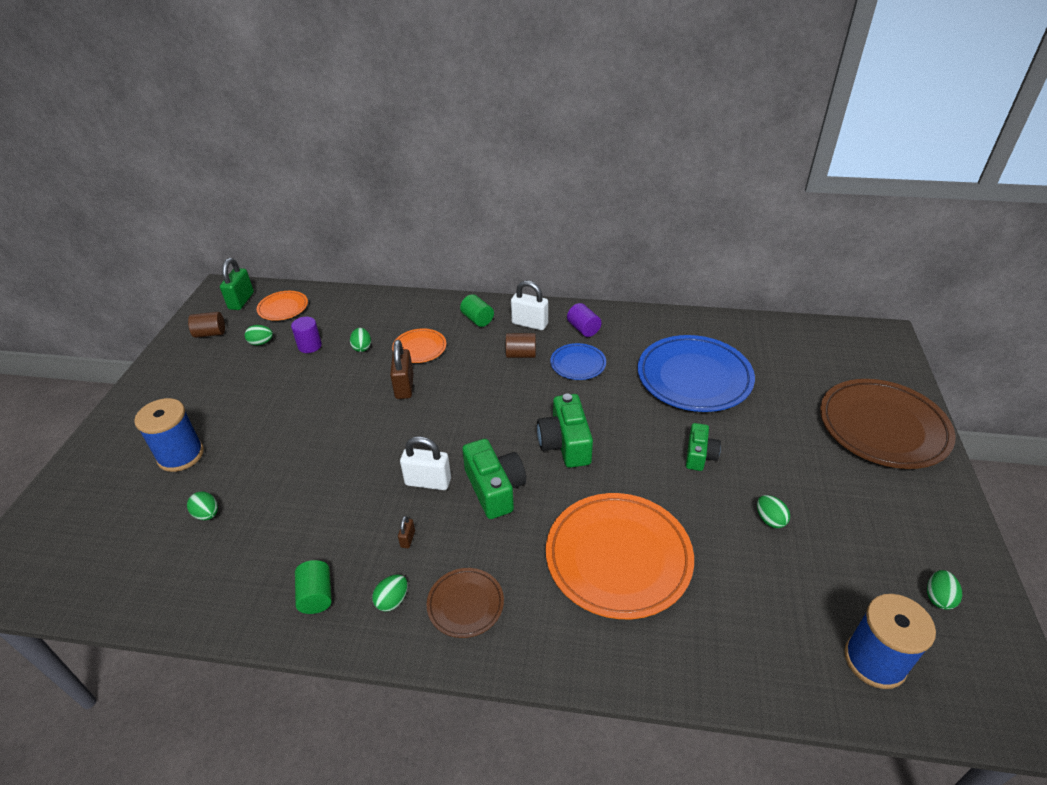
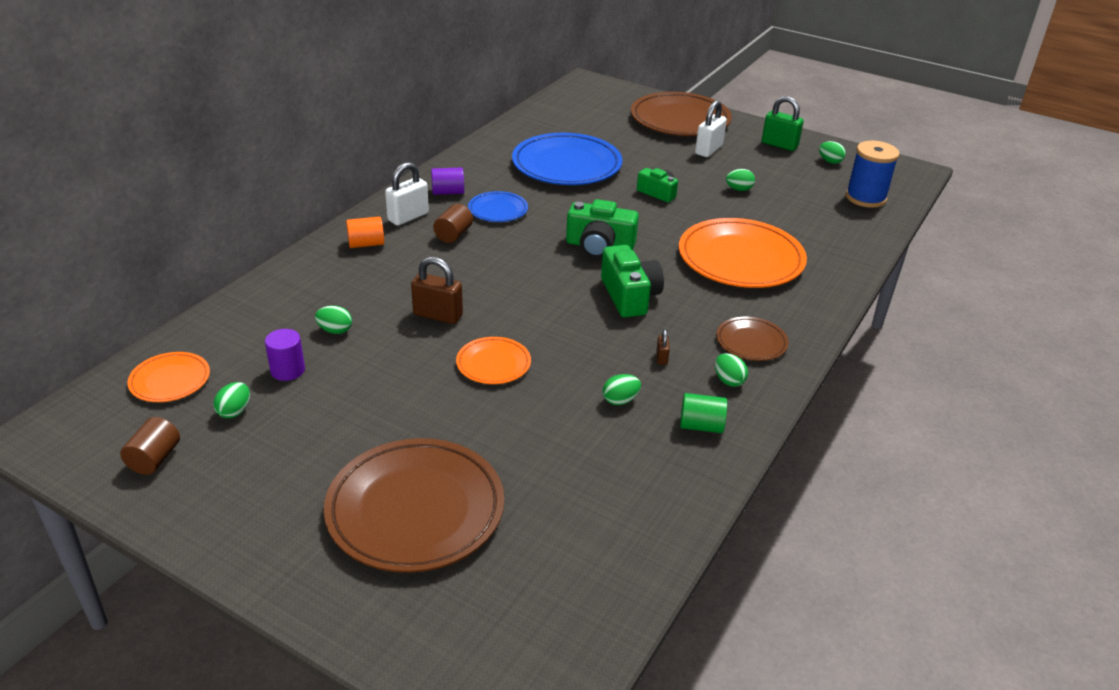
camera: 70 degrees left, 5 degrees down
blue spool [134,398,204,472] -> brown plate [324,438,504,573]
green egg [187,492,218,520] -> green egg moved to [603,374,641,405]
green padlock [220,258,254,310] -> green padlock moved to [762,96,804,151]
orange plate [392,328,446,363] -> orange plate moved to [456,337,531,384]
brown padlock [398,516,415,548] -> brown padlock turned 60 degrees clockwise [656,329,670,365]
white padlock [400,436,451,490] -> white padlock moved to [695,100,727,157]
green cylinder [460,294,494,327] -> orange cylinder [346,216,384,248]
green camera [462,439,526,519] -> green camera turned 75 degrees clockwise [601,245,664,317]

